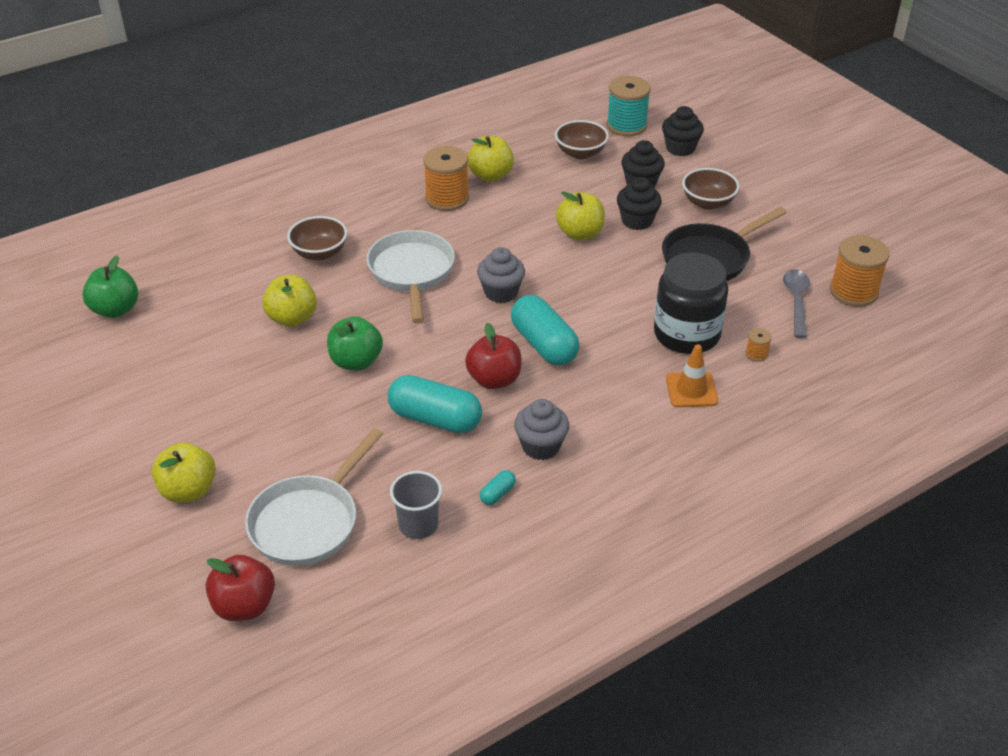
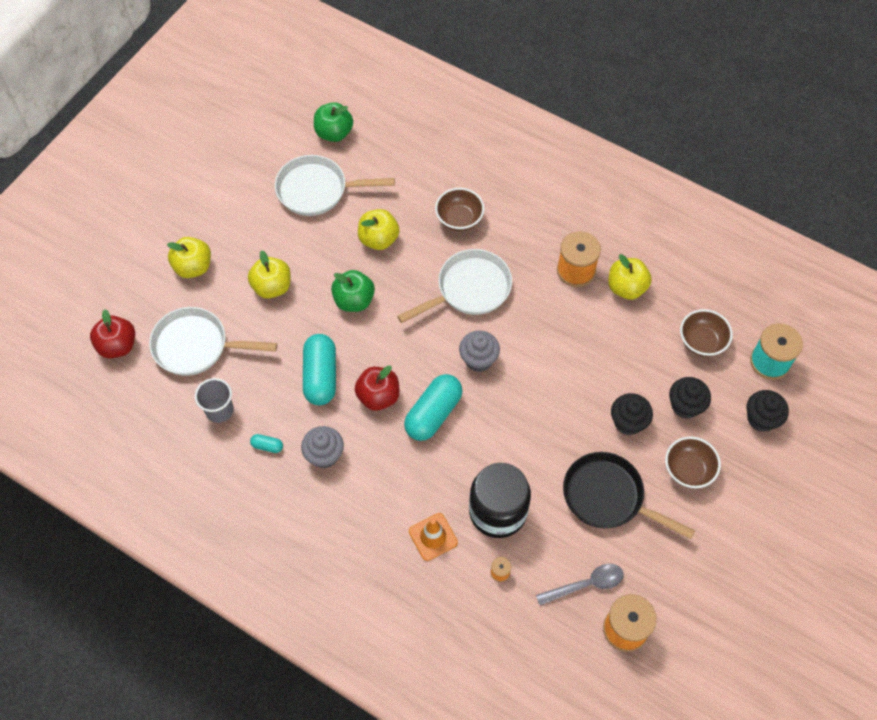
camera: 65 degrees right, 20 degrees up
yellow apple [556,192,605,241] -> yellow apple moved to [248,250,291,299]
none -> white pan [275,155,395,216]

